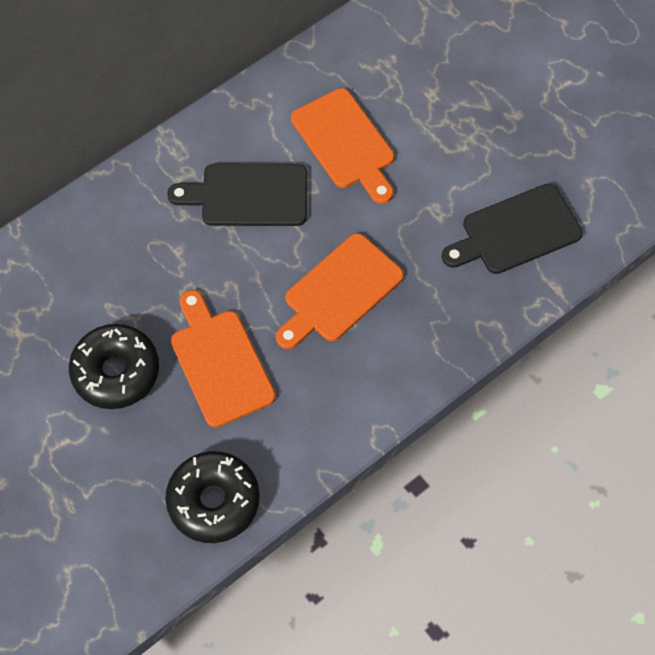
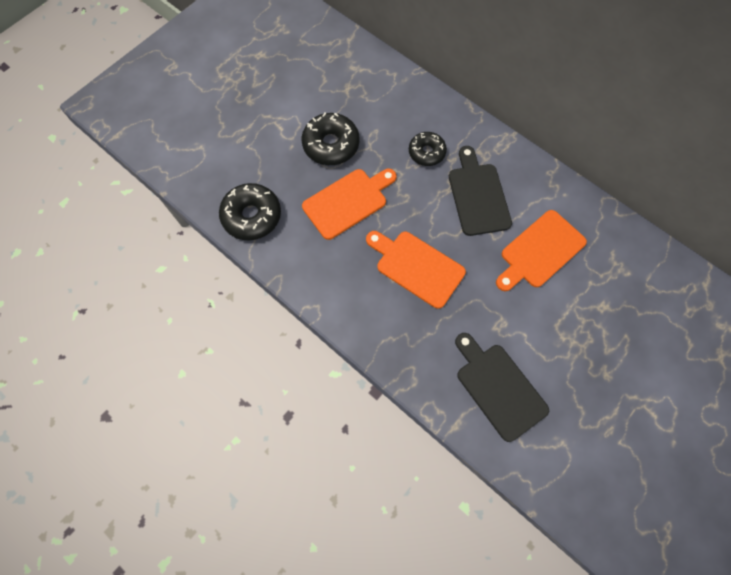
camera: 80 degrees right, 5 degrees up
none -> black donut [409,132,447,166]

